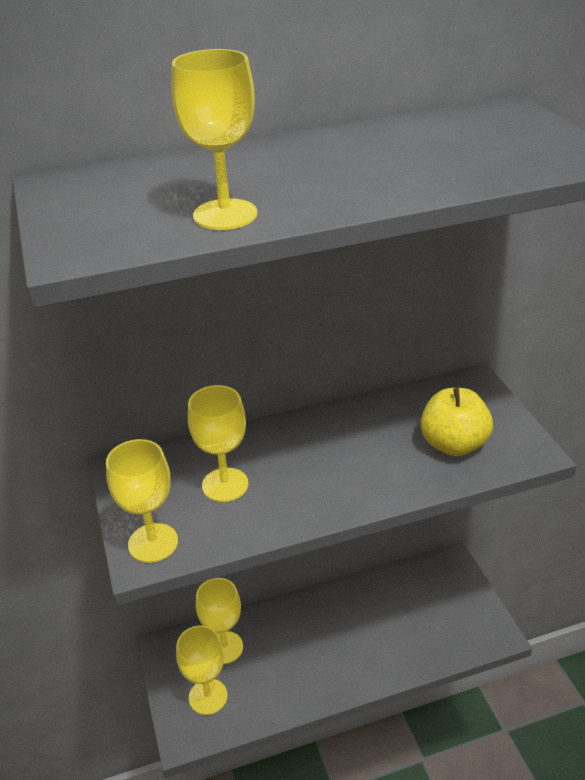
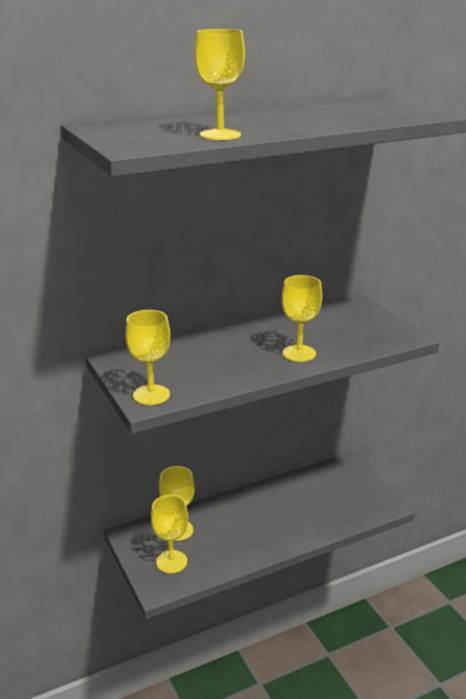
camera: 10 degrees left, 10 degrees down
yellow goblet [188,385,248,502] -> yellow goblet moved to [282,275,322,362]
yellow apple [421,388,493,456] -> none

